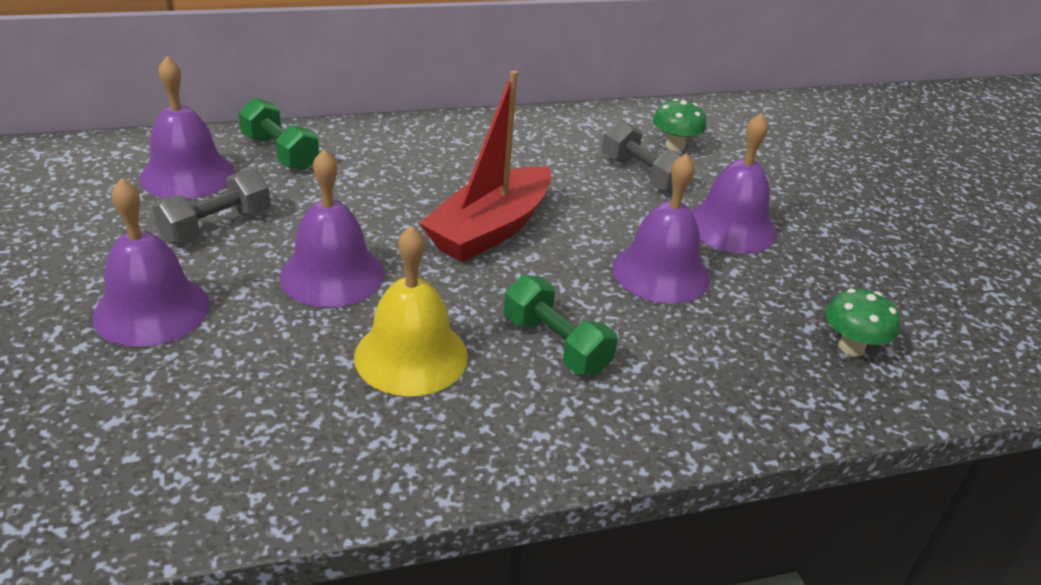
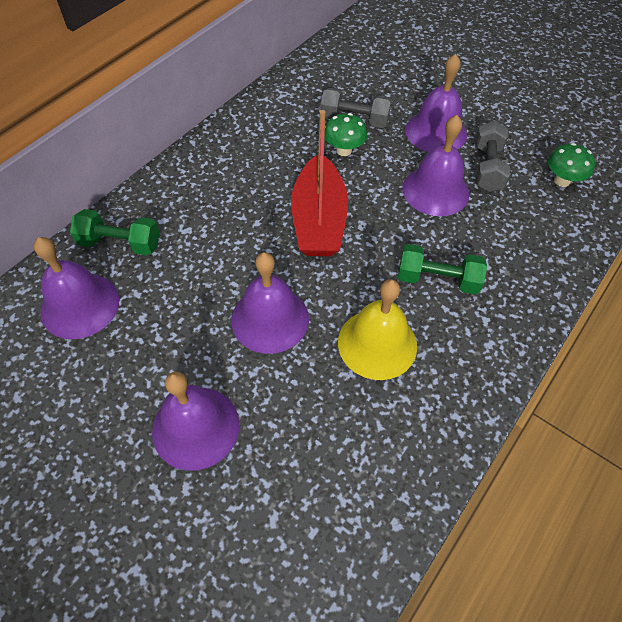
camera: 35 degrees left, 20 degrees up
grey dumbbell [152,169,271,243] -> grey dumbbell moved to [475,121,510,192]
green mushroom [653,99,707,152] -> green mushroom moved to [325,113,367,156]

